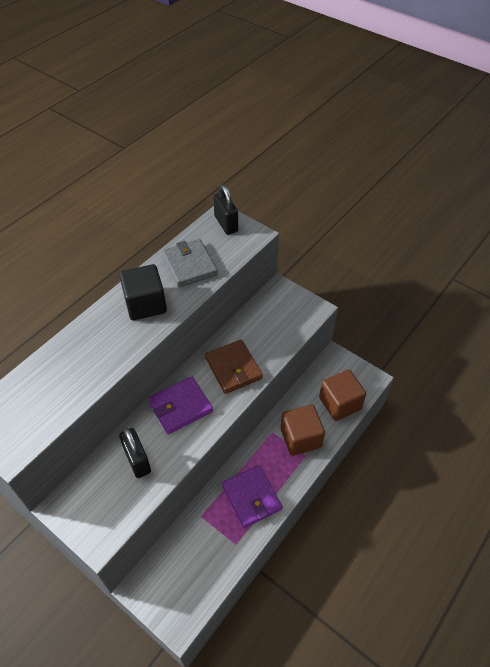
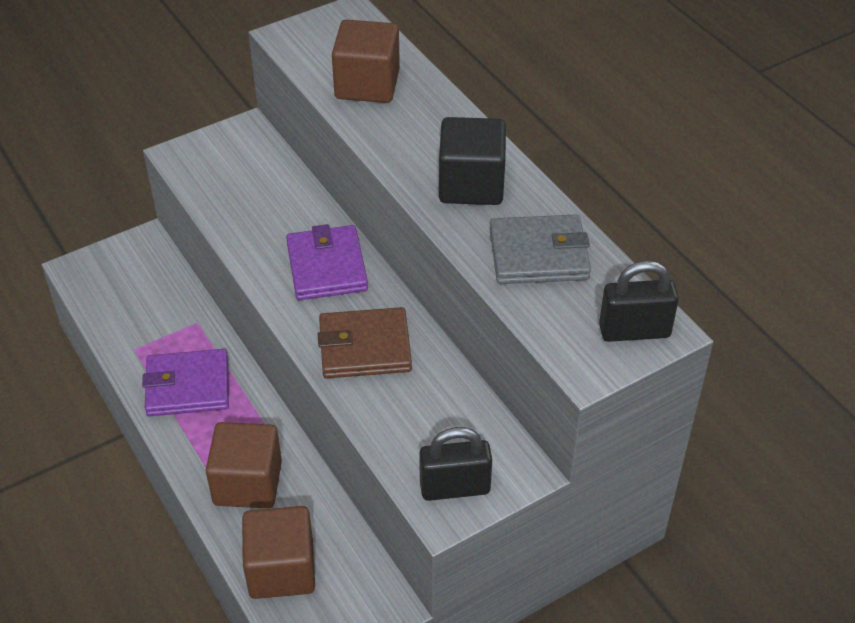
camera: 110 degrees right, 5 degrees down
black padlock [119,428,151,478] -> black padlock moved to [419,427,492,501]
none -> brown cube [332,20,400,103]

